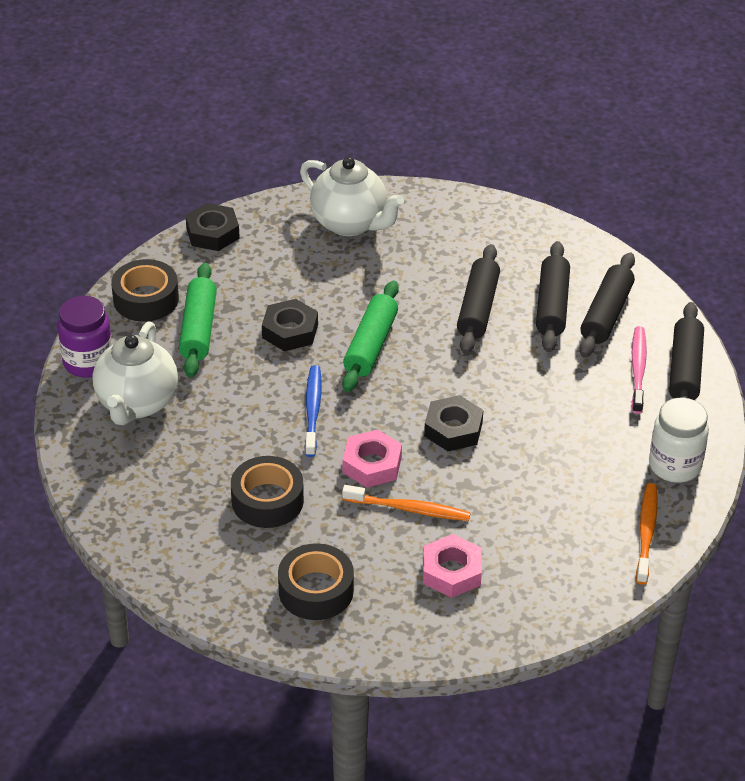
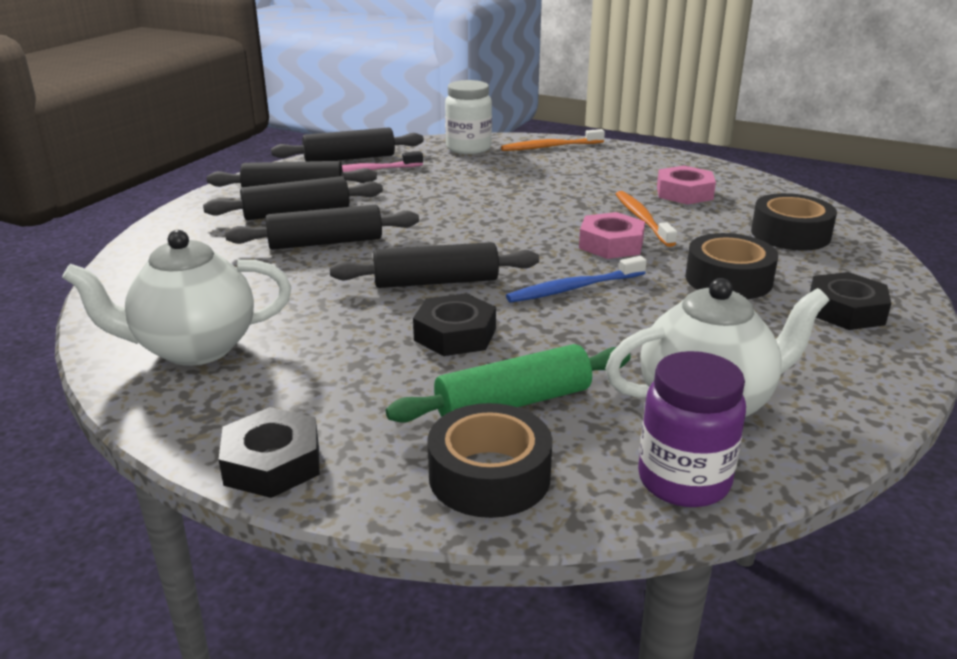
camera: 115 degrees left, 15 degrees down
white teapot [300,157,404,236] -> white teapot turned 120 degrees counterclockwise [62,230,291,366]
green rolling pin [342,281,399,392] -> black rolling pin [330,242,539,288]
black nut [424,395,483,451] -> black nut moved to [810,272,891,330]

